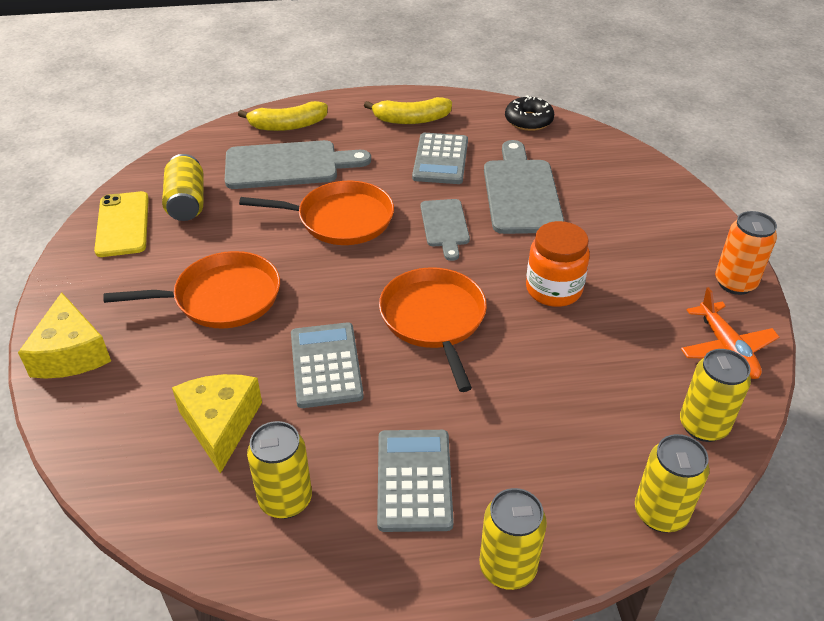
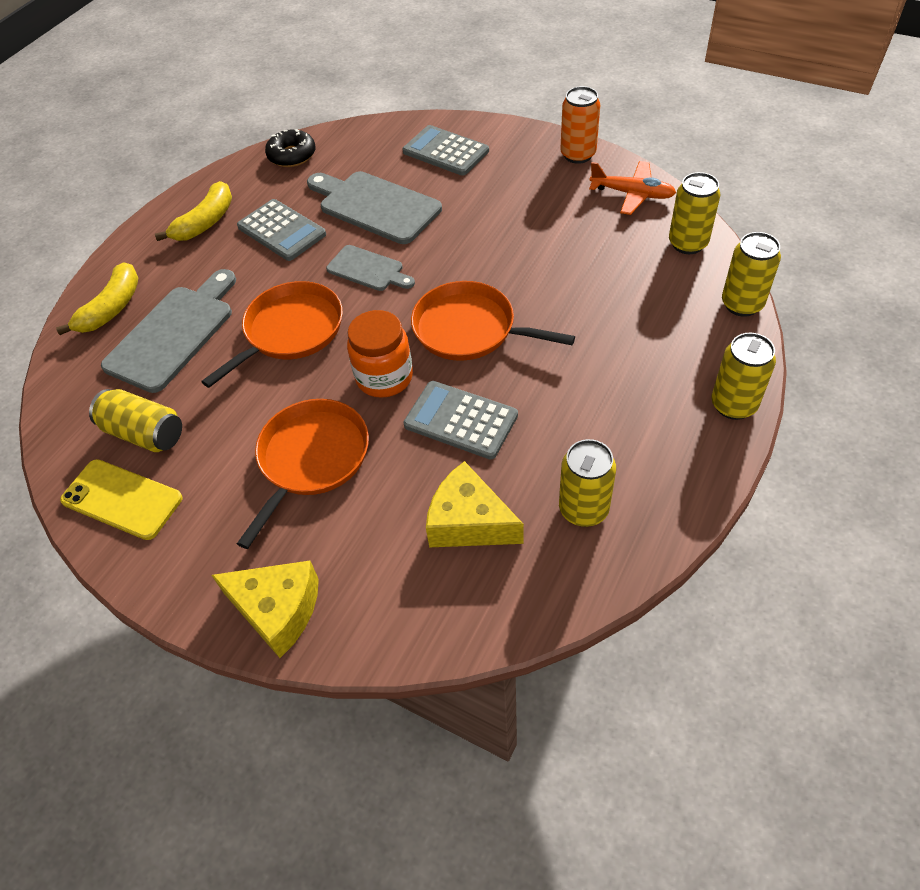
camera: 50 degrees left, 10 degrees up
grey calculator [377,430,454,532] -> grey calculator moved to [402,125,489,176]
orange jar [526,221,590,307] -> orange jar moved to [347,310,413,398]

